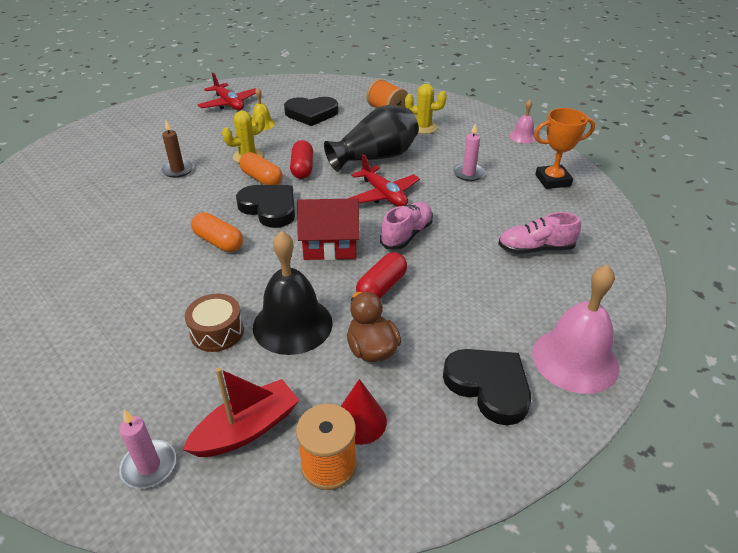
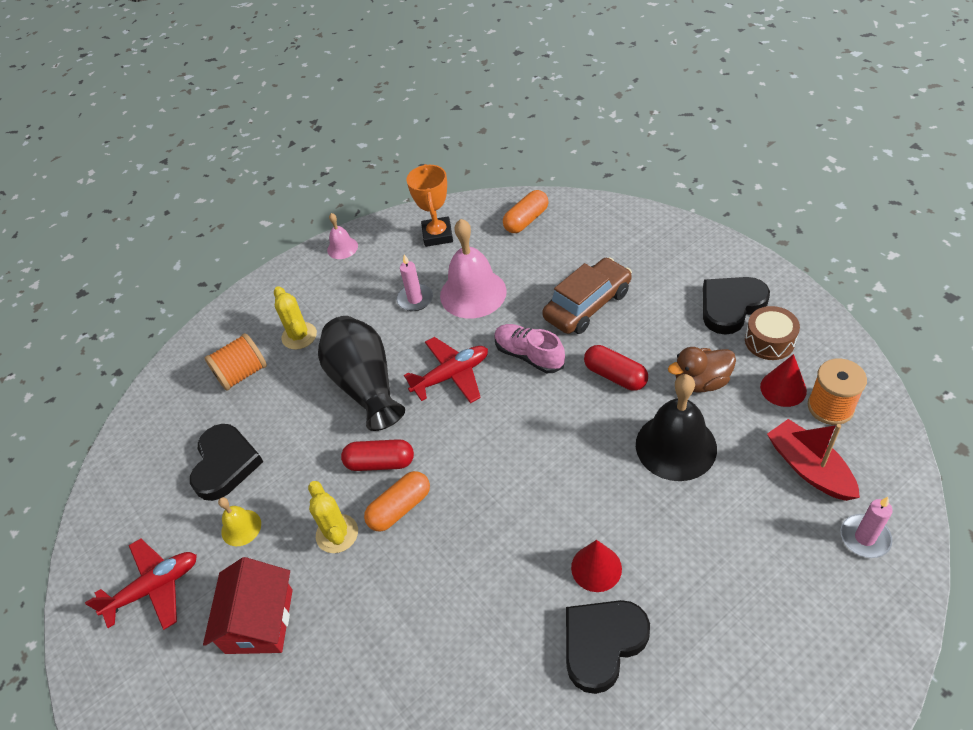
camera: 80 degrees left, 10 degrees up
brown candle [161,121,194,178] -> none
brown drum [185,294,244,352] -> brown drum moved to [745,306,800,360]
orange capsule [191,212,243,252] -> orange capsule moved to [503,190,549,233]
black heart [236,185,295,228] -> black heart moved to [566,600,650,694]
red house [297,198,360,260] -> red house moved to [203,557,293,654]
yellow cactus [405,84,447,134] -> yellow cactus turned 45 degrees counterclockwise [274,286,317,350]
pink shoe [498,212,581,254] -> none
pink bell [532,265,619,394] -> pink bell moved to [440,219,507,319]
none -> brown car [542,257,632,334]
none -> red cone [571,540,622,592]

